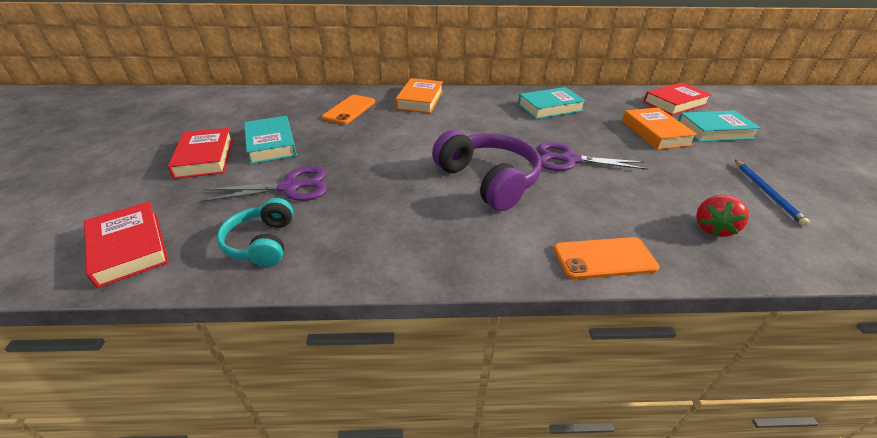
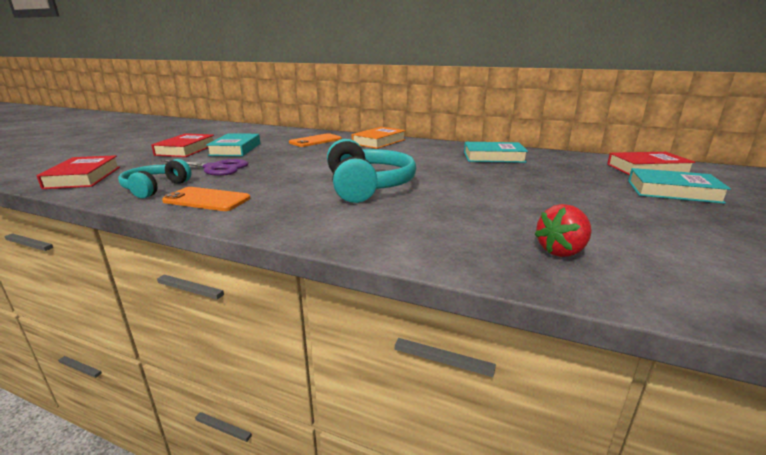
camera: 25 degrees right, 15 degrees down
purple headphones [432,130,542,211] -> turquoise headphones [327,139,416,203]
purple scissors [537,142,648,171] -> none
orange phone [554,237,659,279] -> orange phone moved to [162,187,250,211]
orange book [622,107,698,150] -> none
blue pencil [735,160,810,226] -> none

